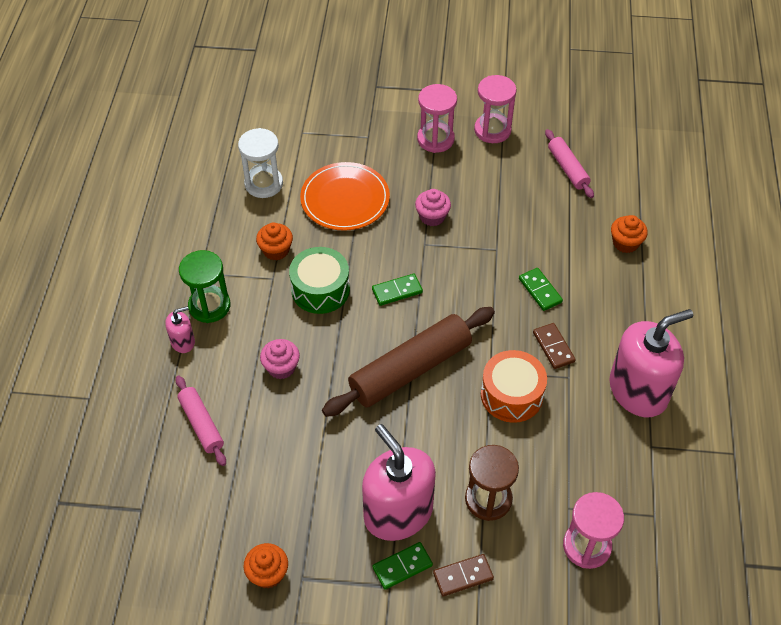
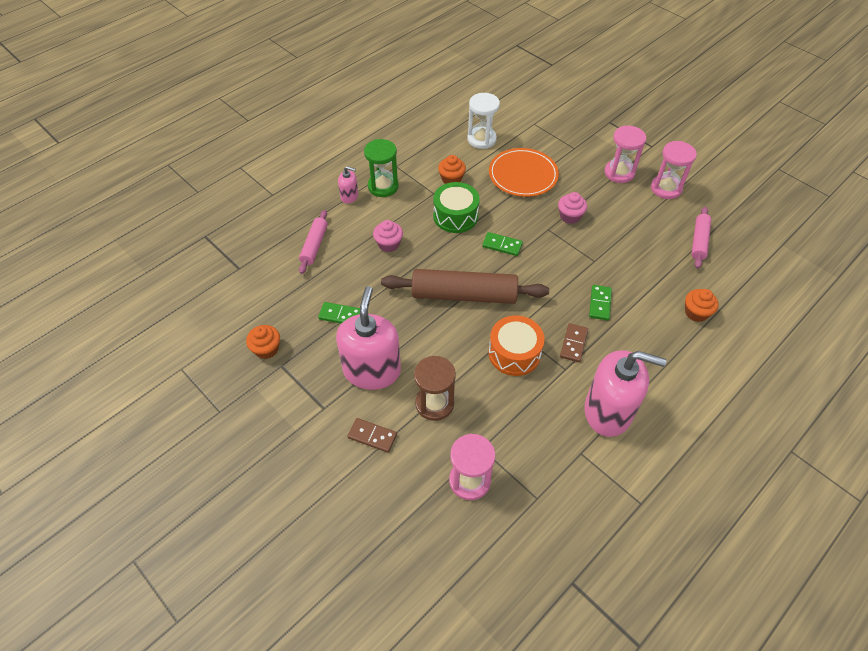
camera: 40 degrees right, 0 degrees up
green domino [373,542,433,590] -> green domino moved to [318,302,360,324]

